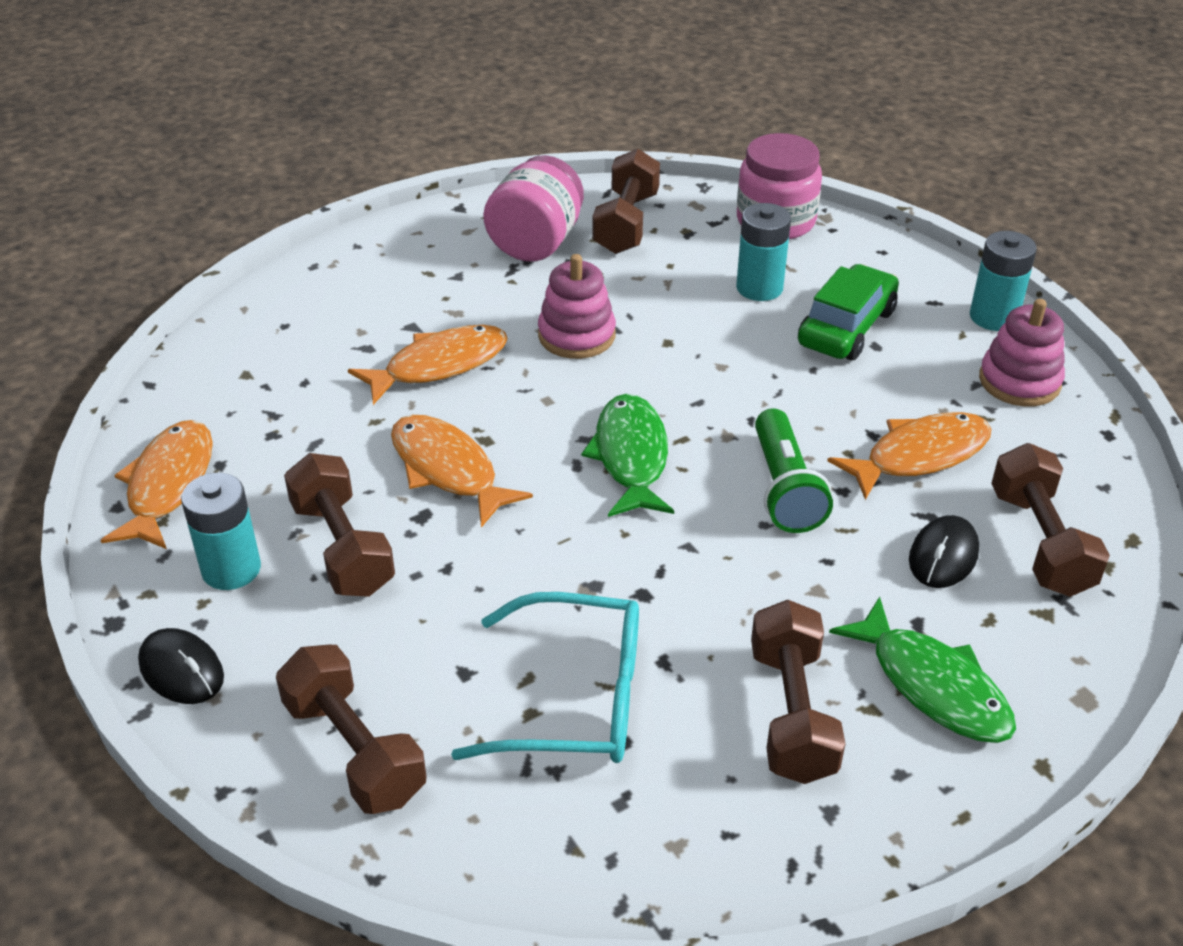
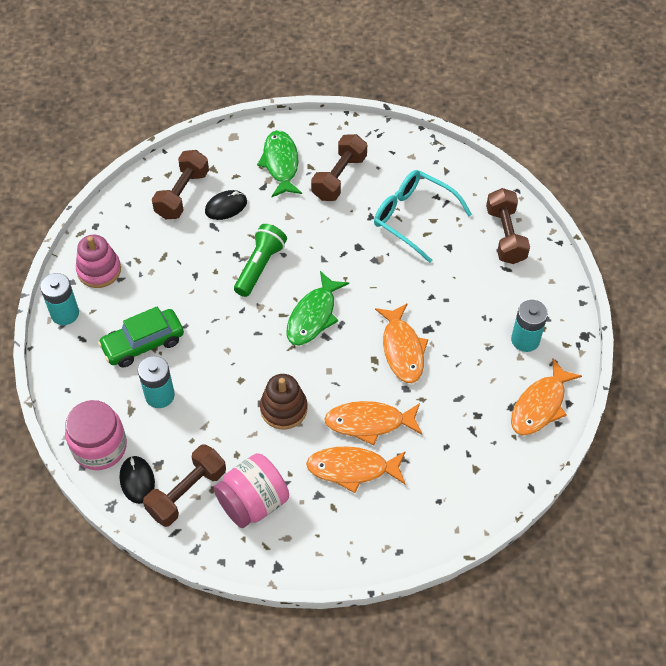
camera: 150 degrees left, 15 degrees up
black mouse [138,628,224,704] -> black mouse moved to [120,456,155,504]
brown dumbbell [284,453,395,597] -> none
pink stacking toy [538,254,616,359] -> brown stacking toy [260,374,307,429]
orange fish [828,412,992,500] -> orange fish moved to [306,446,406,493]

